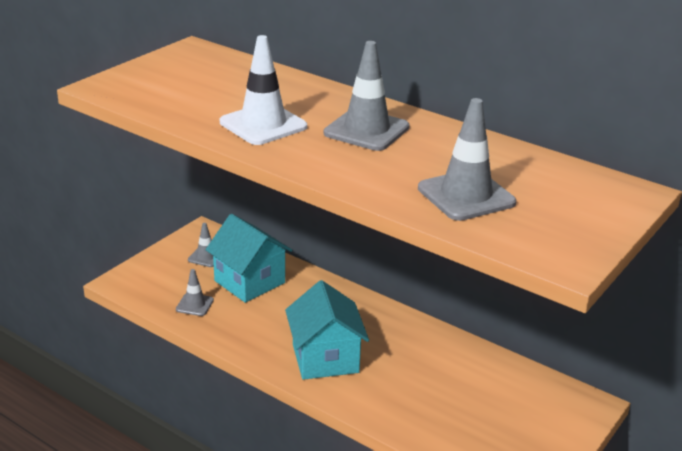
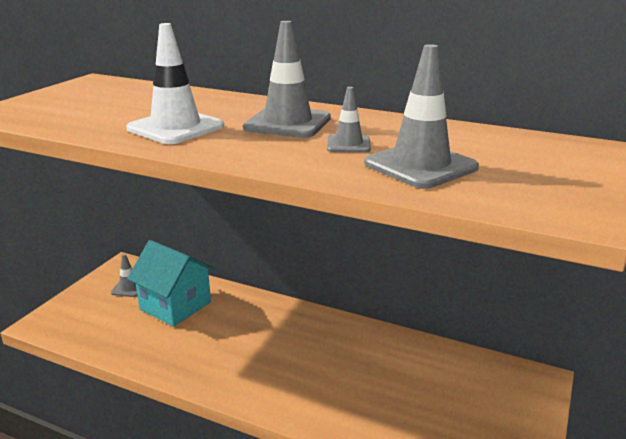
camera: 10 degrees left, 5 degrees down
grey traffic cone [176,269,214,316] -> grey traffic cone moved to [327,87,371,153]
turquoise house [285,280,369,380] -> none

